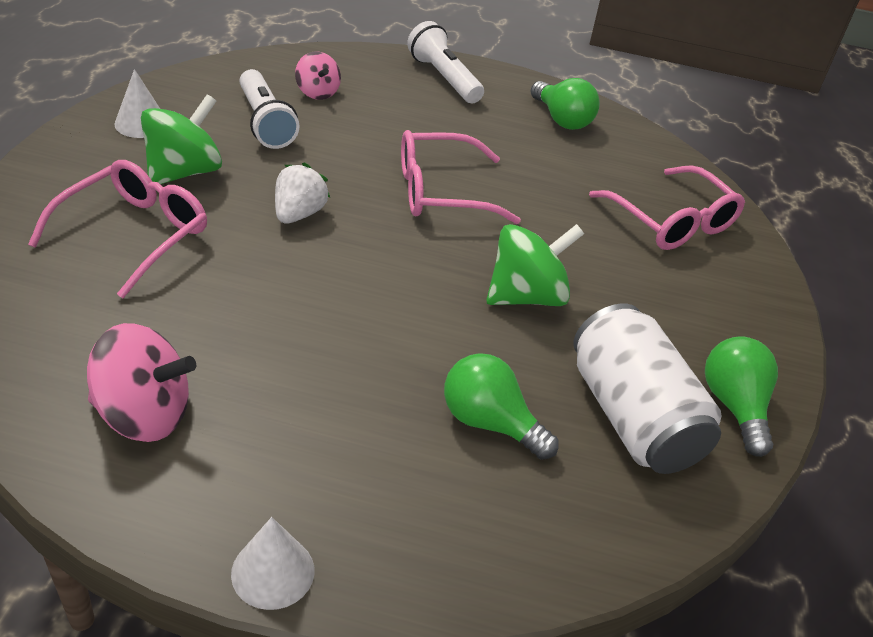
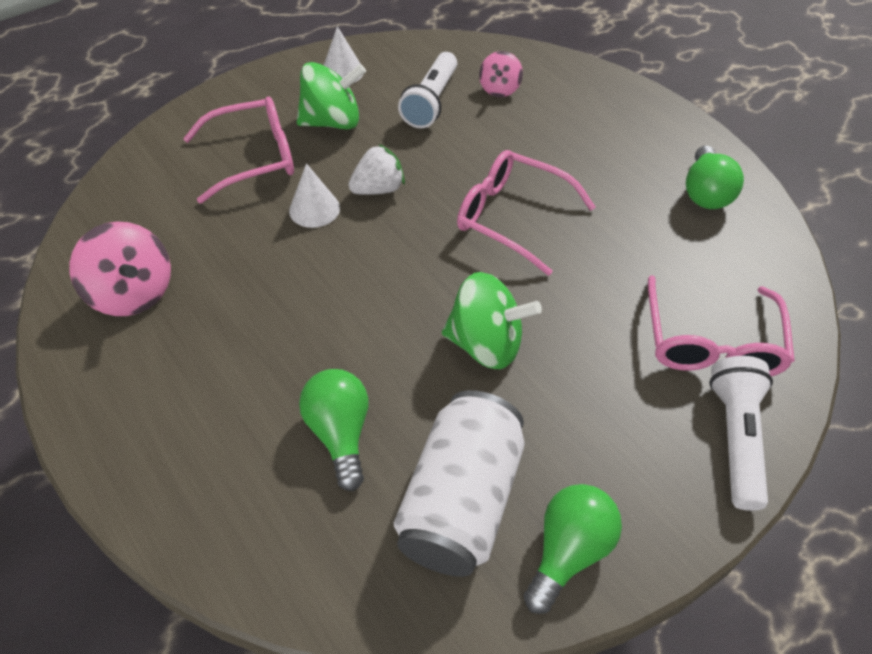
camera: 45 degrees right, 10 degrees up
white cone [231,517,314,610] -> white cone moved to [289,163,340,228]
white flashlight [407,21,484,103] -> white flashlight moved to [709,356,773,511]

